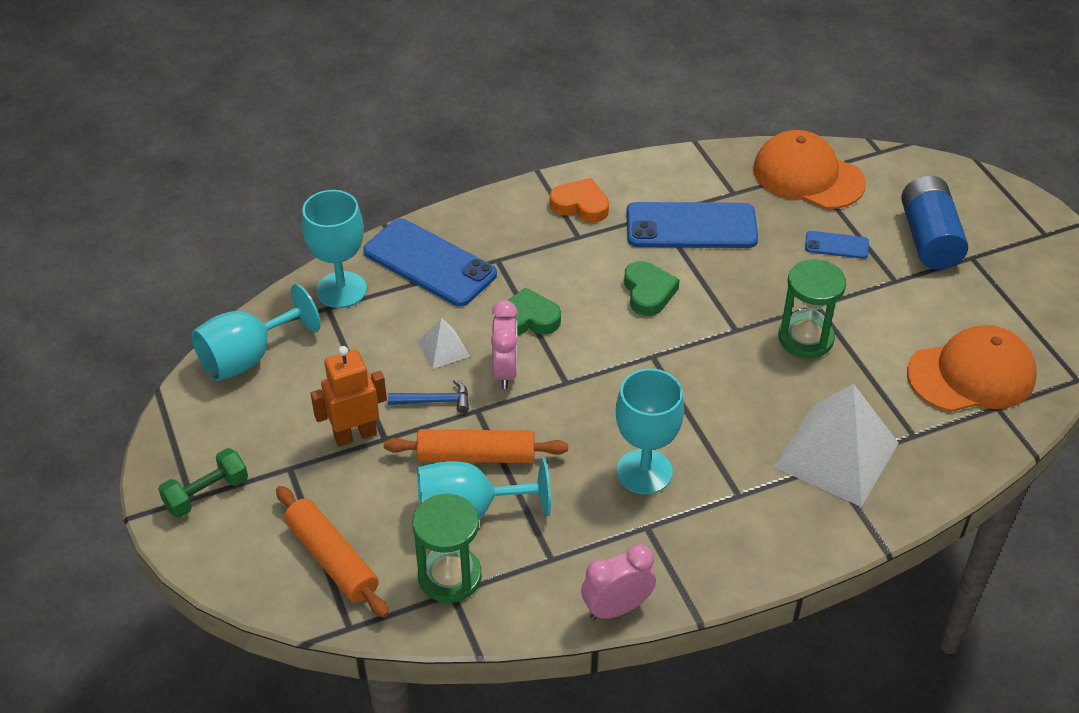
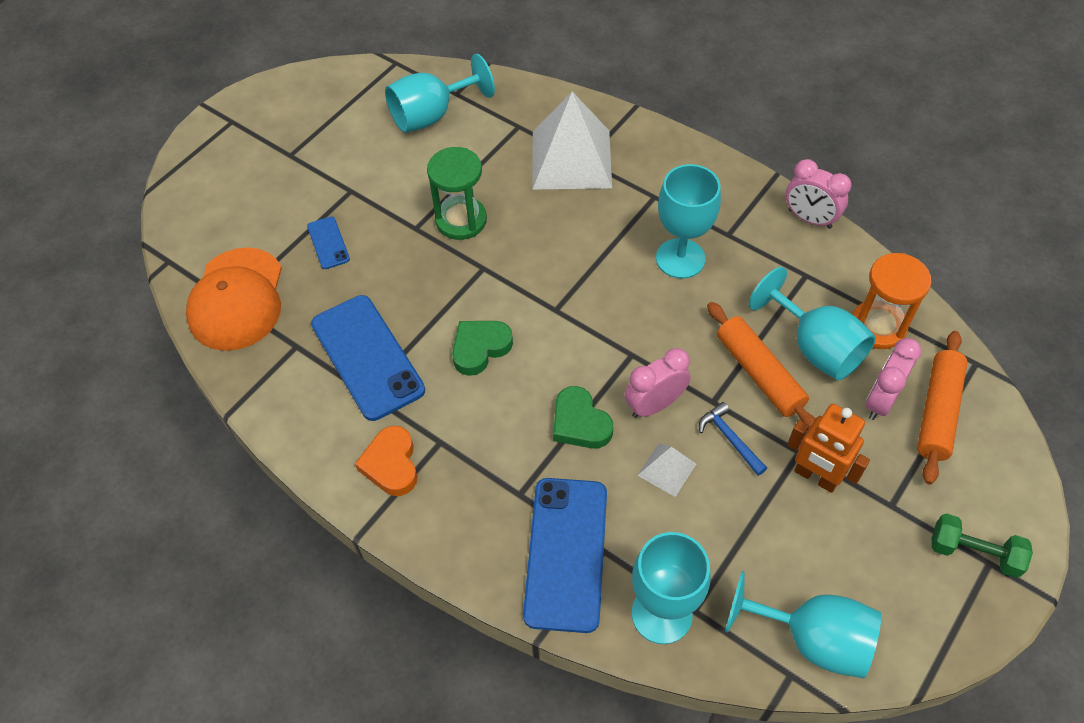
camera: 120 degrees left, 10 degrees up
green hourglass [412,494,482,603] -> orange hourglass [852,253,931,349]
blue battery [901,176,968,269] -> none
orange cap [907,325,1037,412] -> turquoise goblet [385,54,495,133]
none -> pink clock [865,338,921,420]

